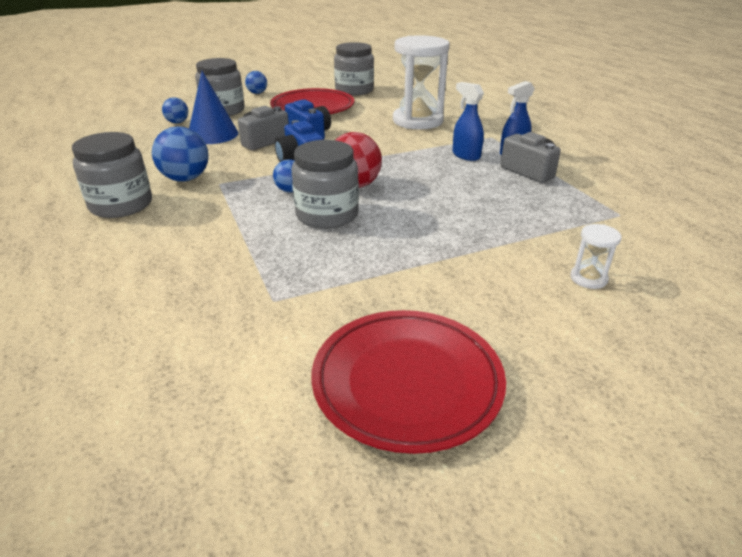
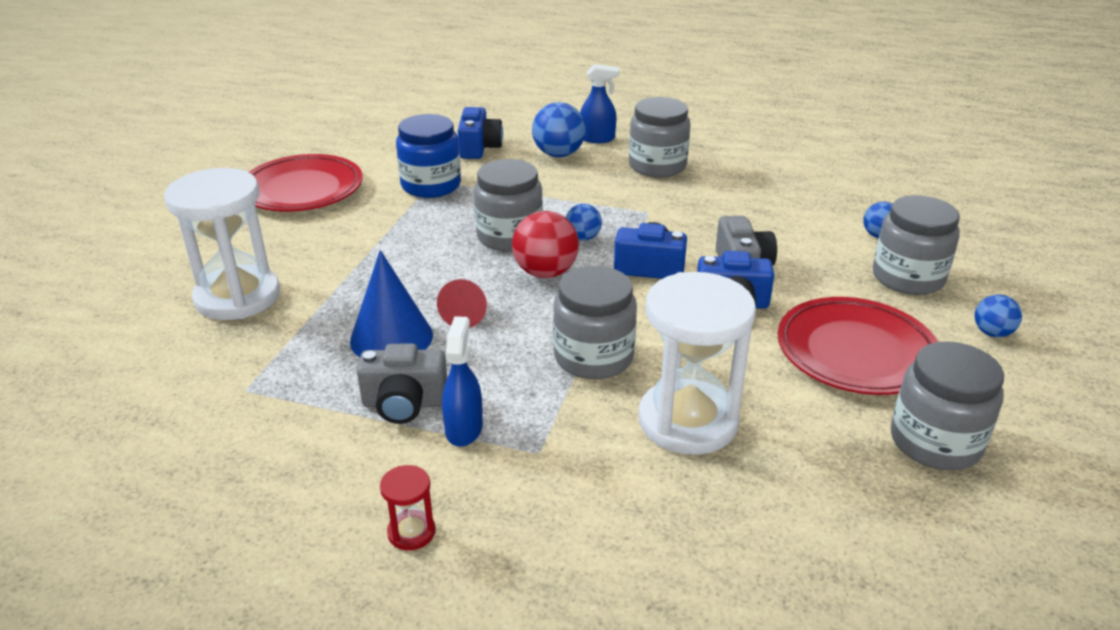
camera: 130 degrees right, 0 degrees up
blue ball [152,126,208,182] -> blue ball moved to [532,102,586,157]
blue cone [189,71,238,144] -> blue cone moved to [350,250,433,357]
blue spray bottle [453,82,484,161] -> blue spray bottle moved to [580,64,619,143]
white hourglass [570,224,622,289] -> white hourglass [164,168,280,320], size x2.38
none -> red hourglass [380,465,436,550]
none -> blue jar [396,114,461,198]
none -> red cone [437,279,487,328]
none -> blue camera [458,107,503,159]
none -> grey jar [553,266,637,379]

